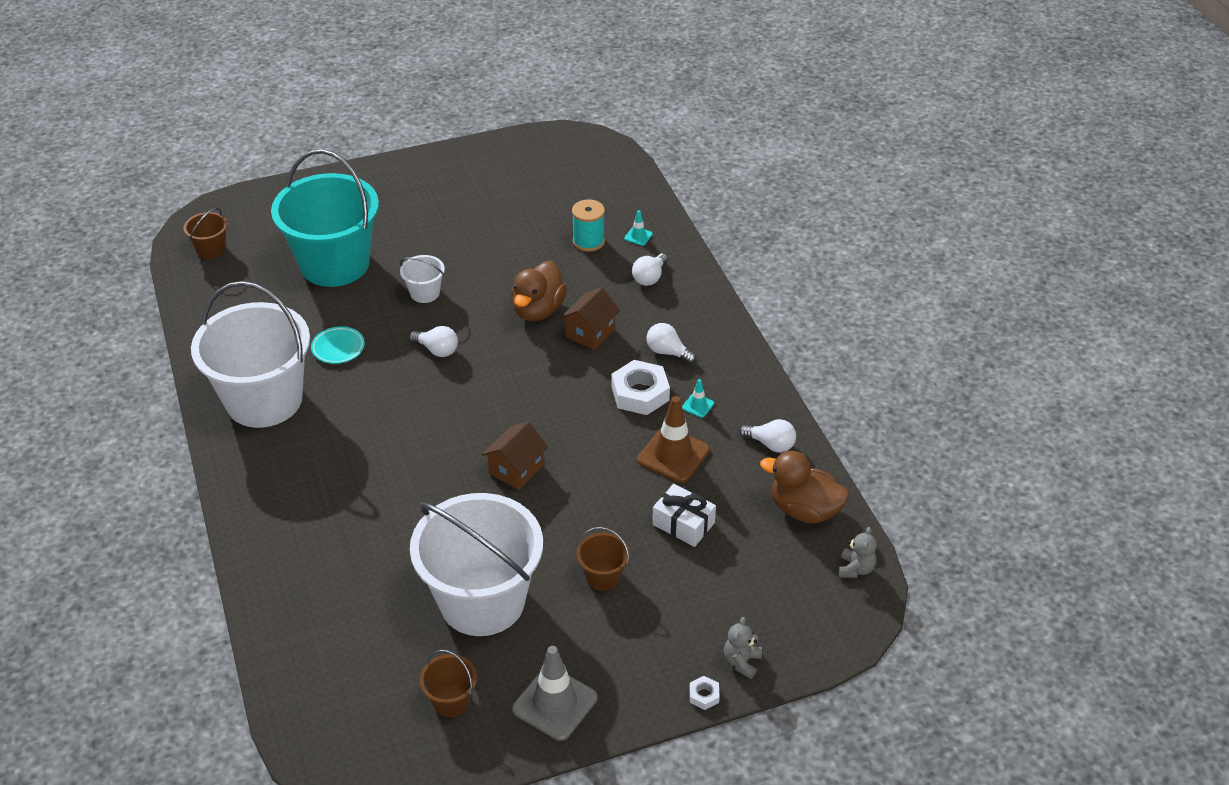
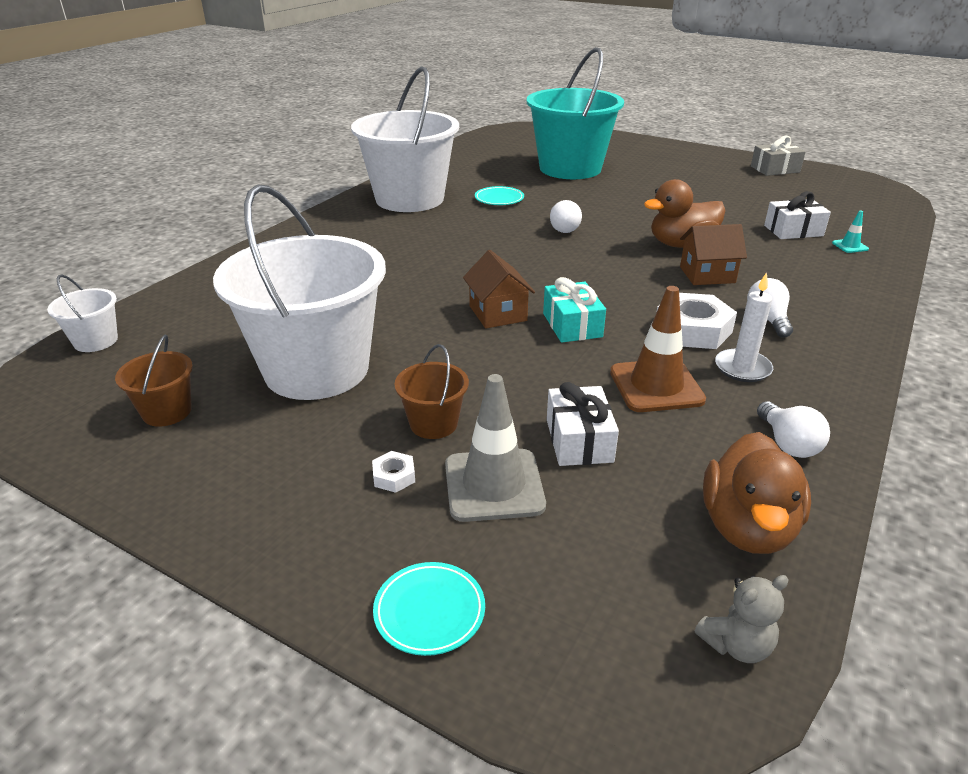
camera: 50 degrees right, 10 degrees down
brown bucket [183,208,228,259] -> none
white bucket [400,255,445,303] -> white bucket moved to [47,274,118,352]
brown house [482,421,548,490] -> brown house turned 75 degrees clockwise [463,250,535,328]
grey traffic cone [512,646,597,741] -> grey traffic cone moved to [445,374,546,522]
turquoise spool [572,199,605,252] -> white gift [764,191,831,239]
white light bulb [632,253,668,286] -> none
turquoise traffic cone [682,379,714,418] -> white candle [715,272,773,382]
white nut [689,676,720,710] -> white nut moved to [372,451,415,493]
grey teddy bear [724,617,762,679] -> turquoise plate [373,562,485,656]
brown duck [760,451,849,523] -> brown duck turned 150 degrees counterclockwise [703,432,811,554]
none -> turquoise gift [543,277,606,343]
none -> grey gift [751,135,806,176]

